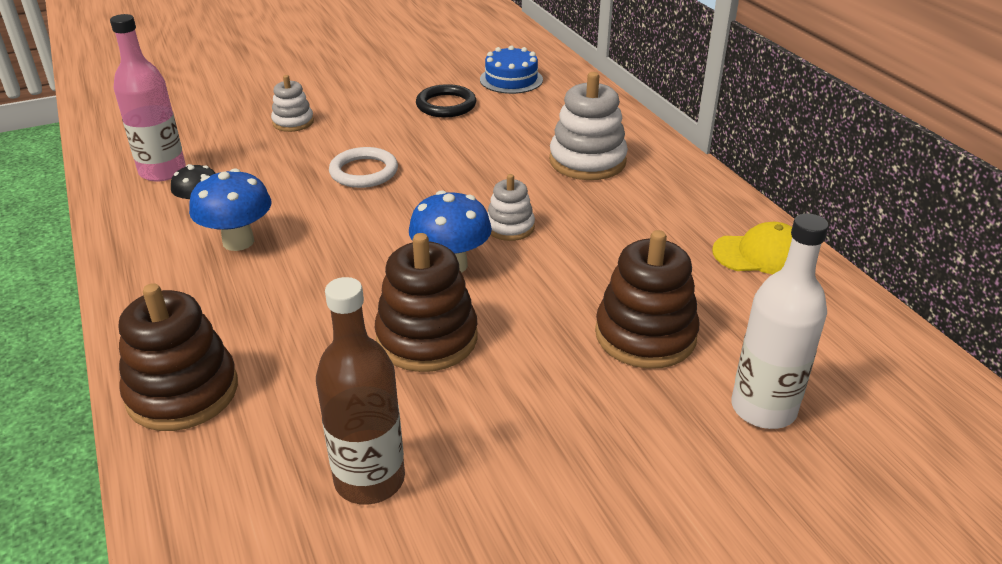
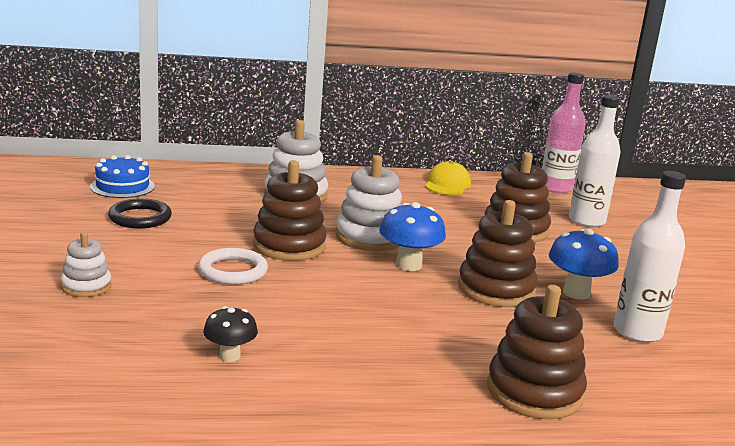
camera: 75 degrees left, 15 degrees down
pink bottle [110,14,186,182] -> pink bottle moved to [542,72,586,193]
blue mushroom [189,168,272,251] -> blue mushroom moved to [549,229,619,300]
brown bottle [316,277,405,505] -> white bottle [614,171,686,343]
white stacking toy [488,174,535,241] -> white stacking toy [335,155,402,251], size x1.75
none -> brown stacking toy [253,160,327,261]

